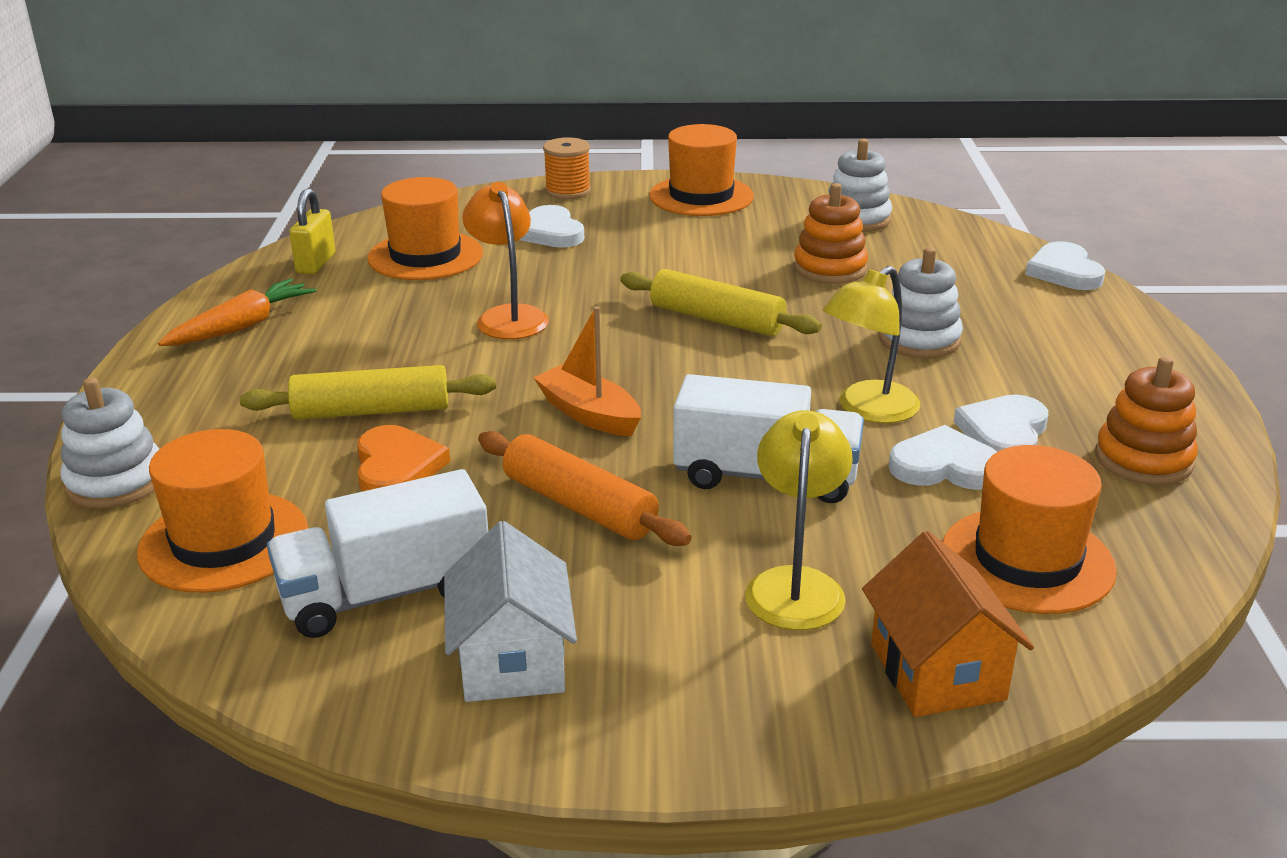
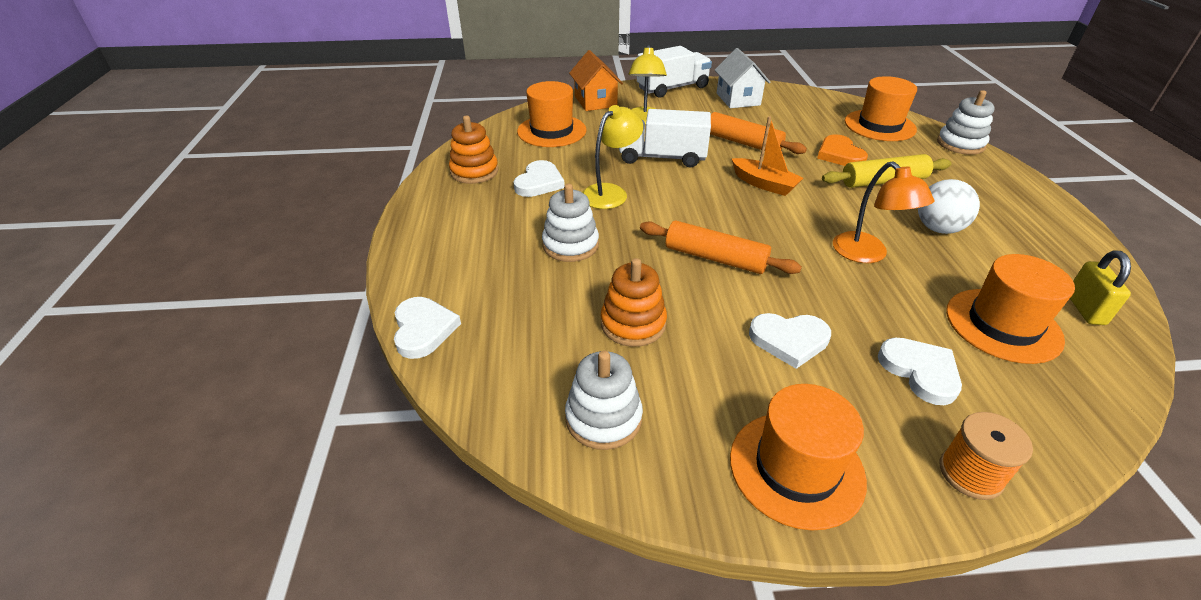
camera: 175 degrees right, 10 degrees up
orange carrot [158,278,316,346] -> none
white truck [267,469,488,638] -> white truck moved to [637,46,712,98]
yellow rolling pin [620,269,822,336] -> orange rolling pin [640,221,802,274]
white heart [889,425,997,490] -> white heart moved to [749,313,831,369]
none -> white ball [918,179,980,234]

